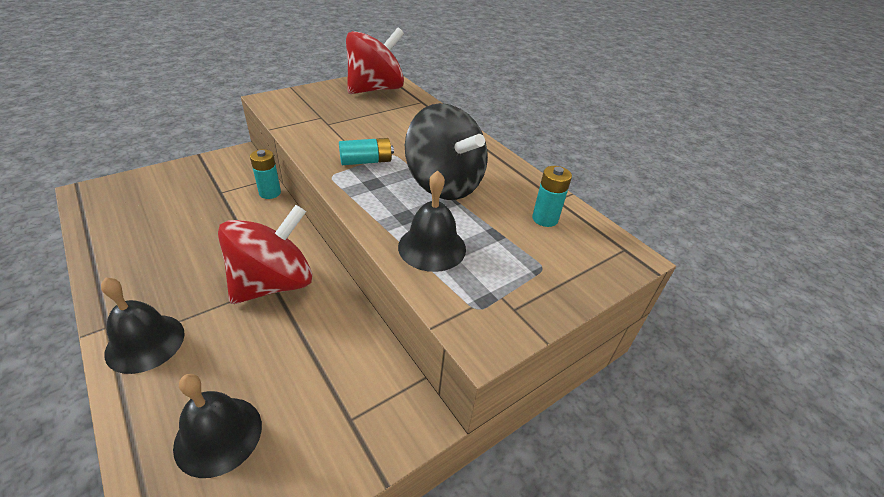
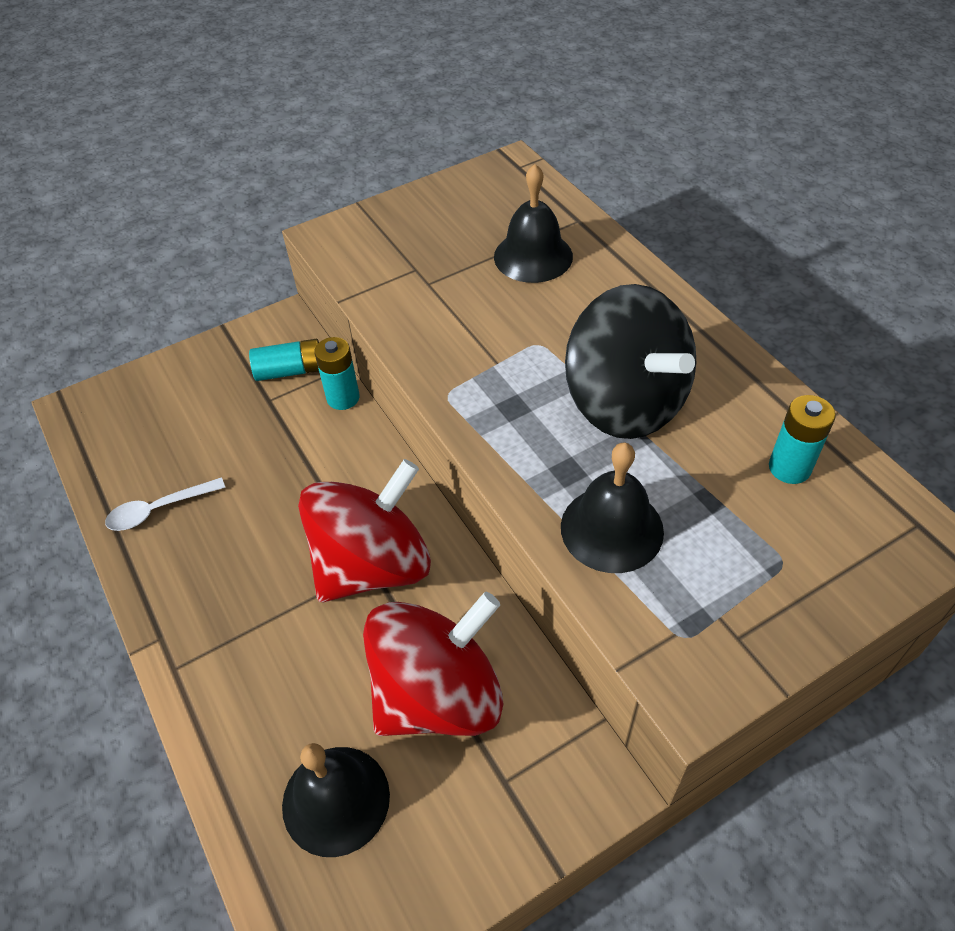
camera: 10 degrees right, 10 degrees up
black bell [101,277,185,374] -> black bell moved to [494,164,573,283]
turquoise battery [339,138,394,165] -> turquoise battery moved to [249,339,319,381]
red spinning top [346,28,404,94] -> red spinning top moved to [363,592,503,736]
none -> white spoon [105,477,226,531]

